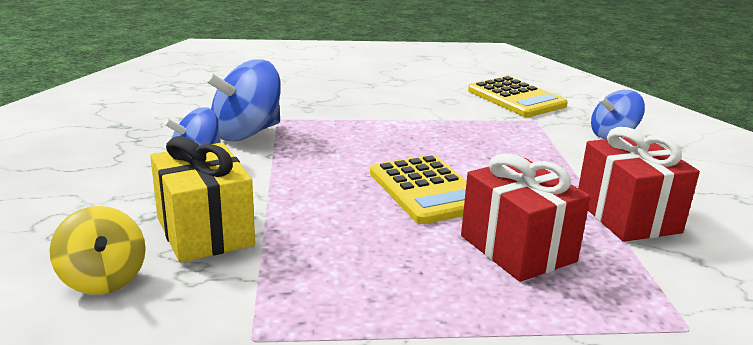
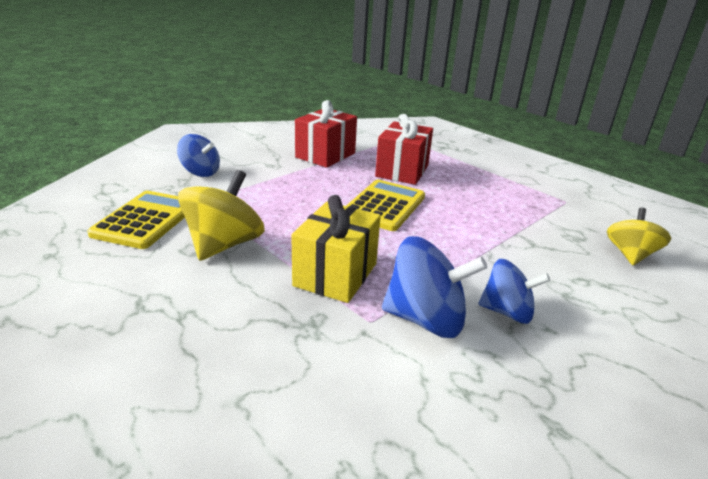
camera: 130 degrees left, 5 degrees up
yellow gift [150,136,255,263] -> yellow gift moved to [292,195,381,303]
none -> yellow spinning top [178,170,265,261]

